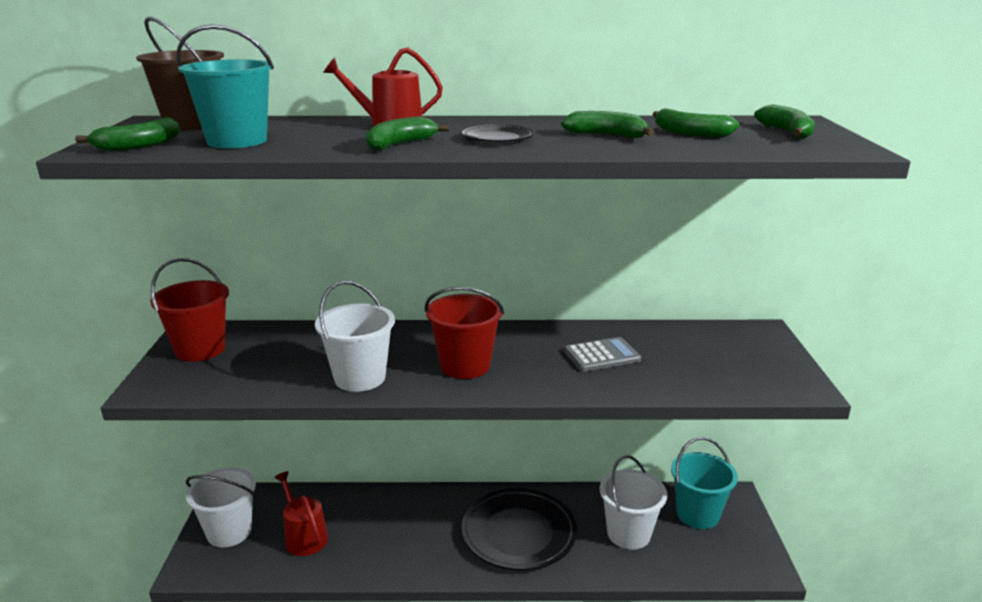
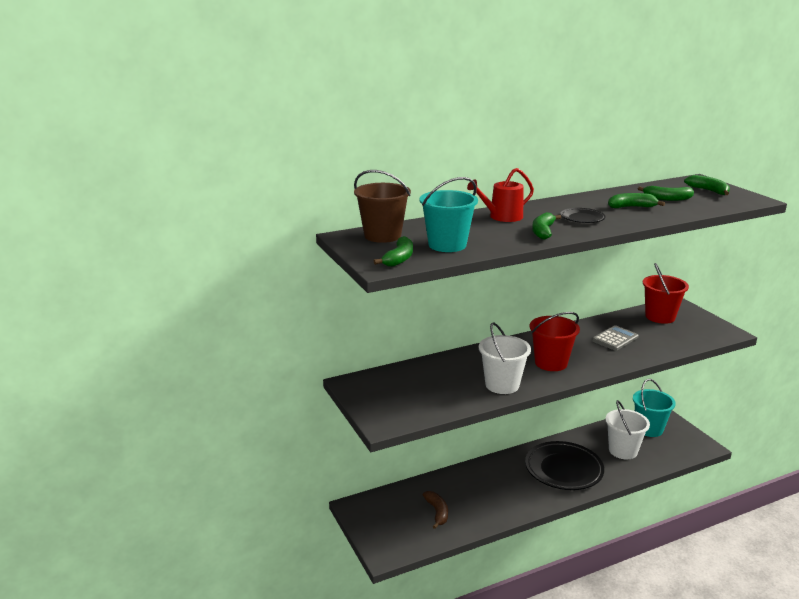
camera: 25 degrees left, 0 degrees up
red bucket [150,258,229,362] -> red bucket moved to [643,263,689,324]
white bucket [186,468,256,547] -> none
red watering can [274,471,328,556] -> brown banana [423,491,448,529]

